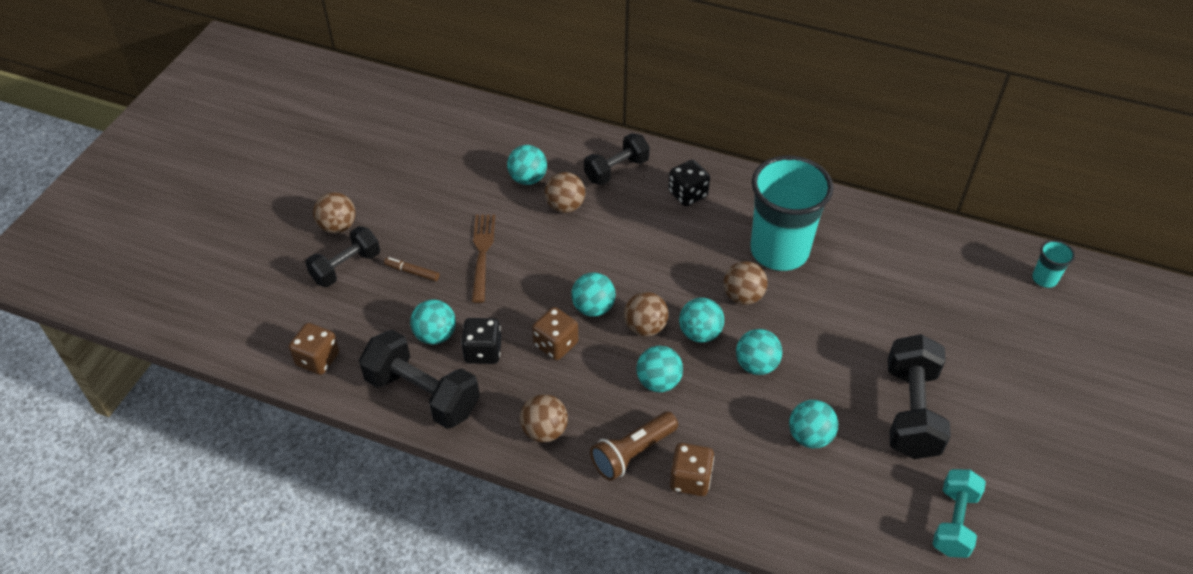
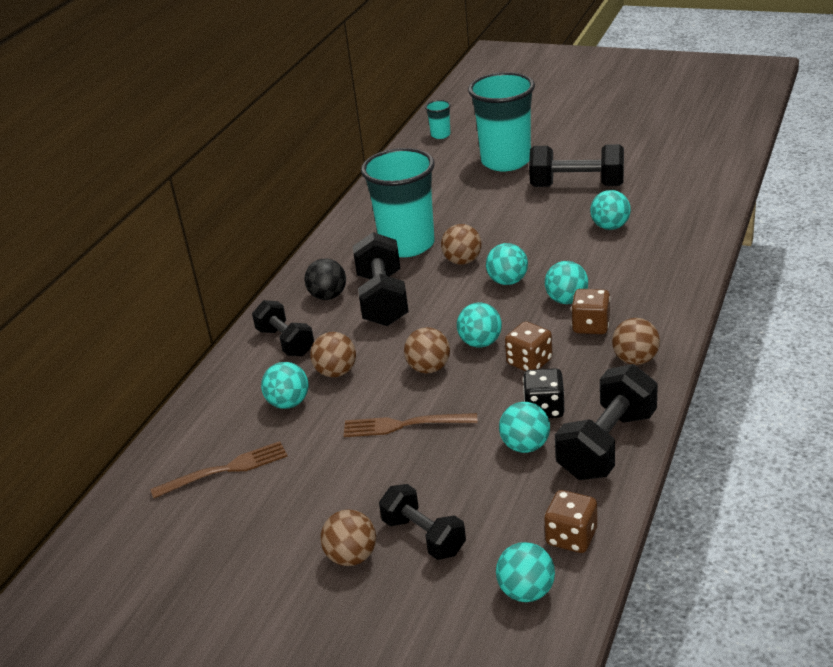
camera: 85 degrees left, 15 degrees down
brown marker [384,257,439,281] -> none
brown flashlight [590,411,678,481] -> none
brown ball [624,292,669,337] -> brown ball moved to [404,327,450,373]
black dice [668,160,710,206] -> black ball [304,259,346,300]
brown dice [670,443,714,496] -> brown dice moved to [571,289,610,334]
turquoise ball [736,329,782,375] -> turquoise ball moved to [496,542,555,602]
turquoise dumbbell [932,469,986,558] -> none
none -> brown fork [150,441,288,498]
none -> black dumbbell [353,232,409,326]
none -> turquoise cup [468,72,535,171]

